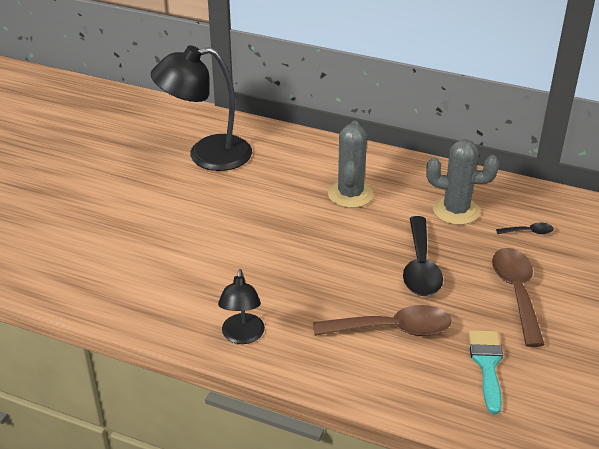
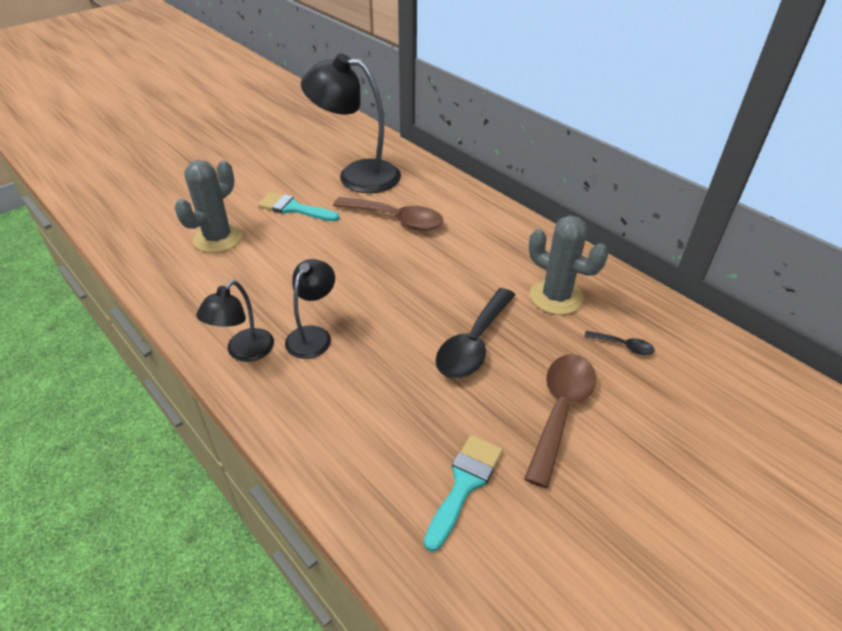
camera: 25 degrees right, 5 degrees up
brown spoon [313,305,452,336] -> brown spoon moved to [333,197,443,230]
grey cactus [328,121,374,208] -> grey cactus moved to [175,160,242,253]
none -> turquoise brush [258,192,339,221]
none -> black lamp [285,259,335,359]

